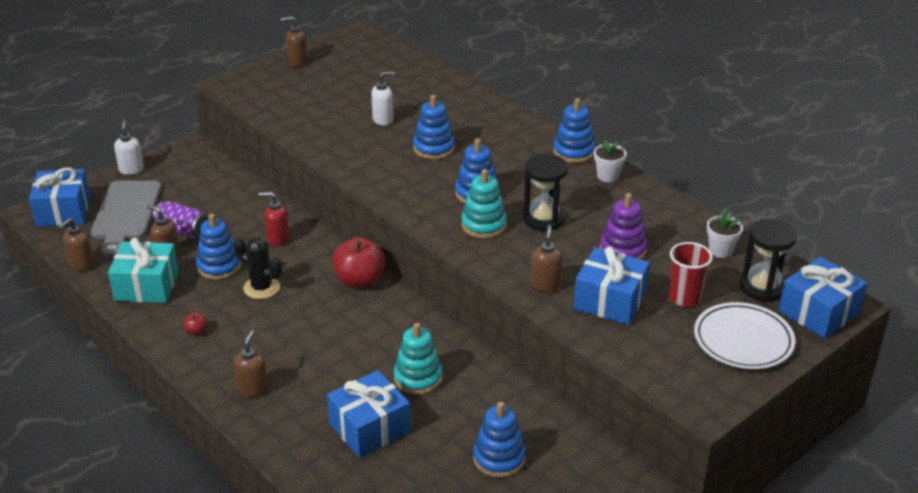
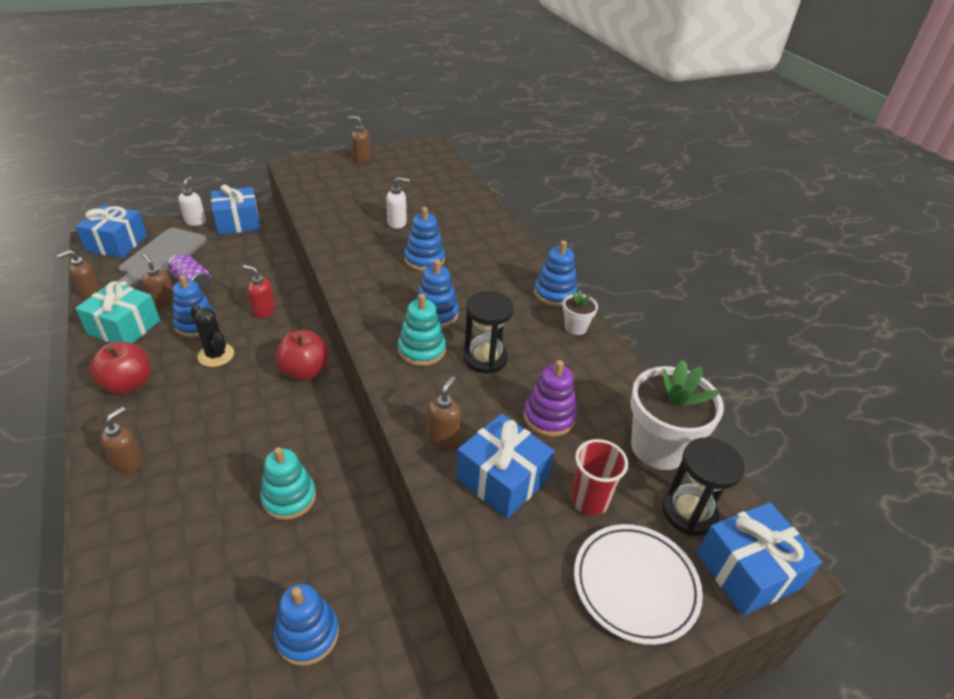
camera: 15 degrees right, 5 degrees up
red apple [184,313,207,335] -> red apple [89,342,150,394], size x2.36
blue gift [327,370,411,458] -> blue gift moved to [211,184,260,235]
white flower pot [707,211,743,258] -> white flower pot [630,360,724,470], size x2.05

